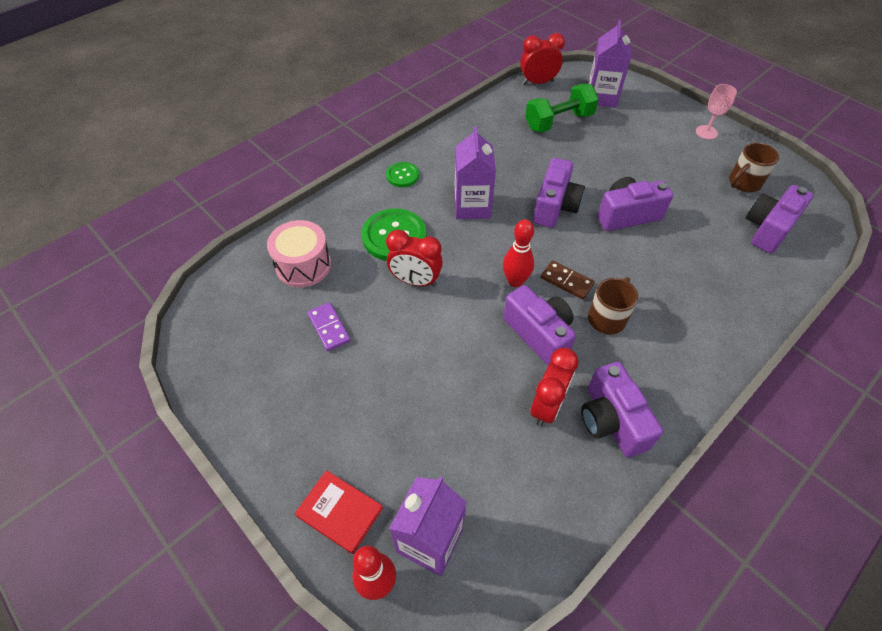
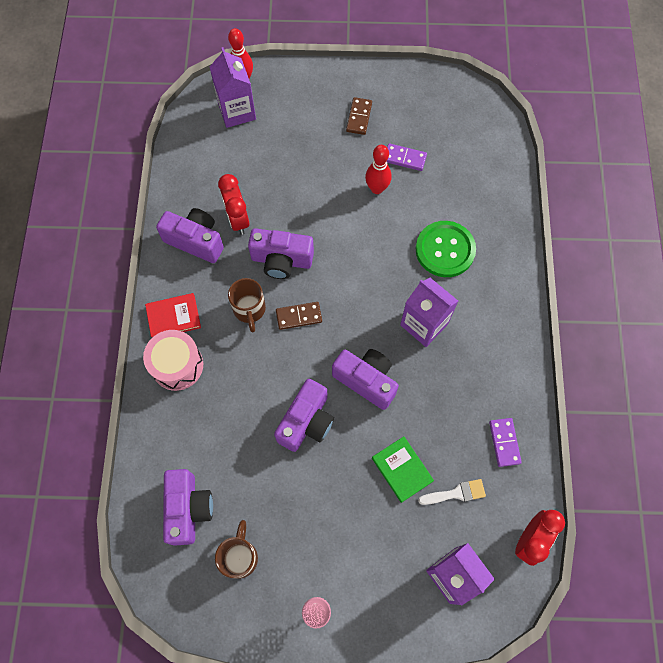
camera: 135 degrees right, 15 degrees up
pink drum [267,220,331,287] -> pink drum moved to [143,330,203,391]
red book [295,470,383,554] -> red book moved to [145,293,201,338]
green button [386,162,419,187] -> none
red clock [386,230,443,287] -> none
red bowling pin [503,219,534,287] -> red bowling pin moved to [365,145,392,194]
green dumbbell [525,84,599,132] -> white brush [418,479,486,505]
purple camera [533,158,585,228] -> purple camera turned 150 degrees clockwise [332,349,399,410]
none -> brown domino [346,97,372,135]
none -> green book [372,436,434,503]
none -> purple domino [489,418,522,467]

